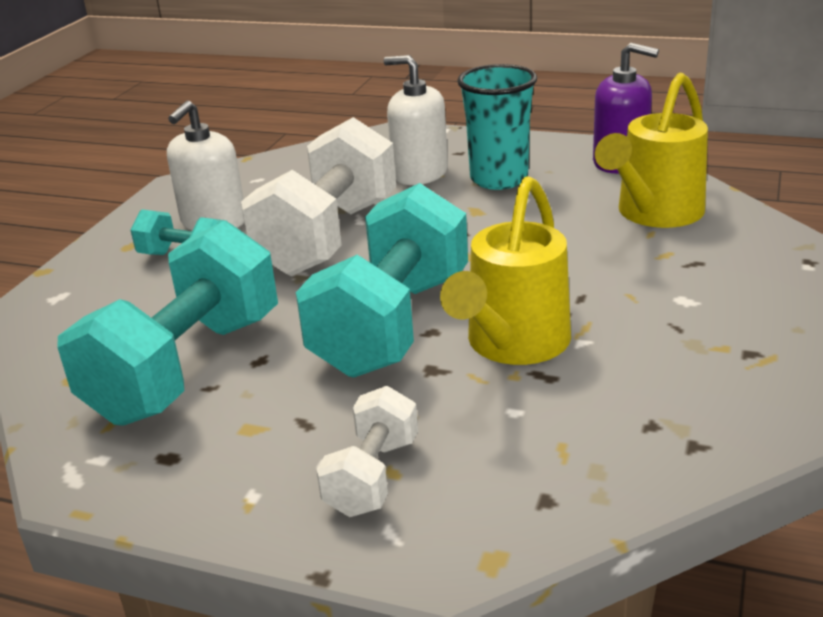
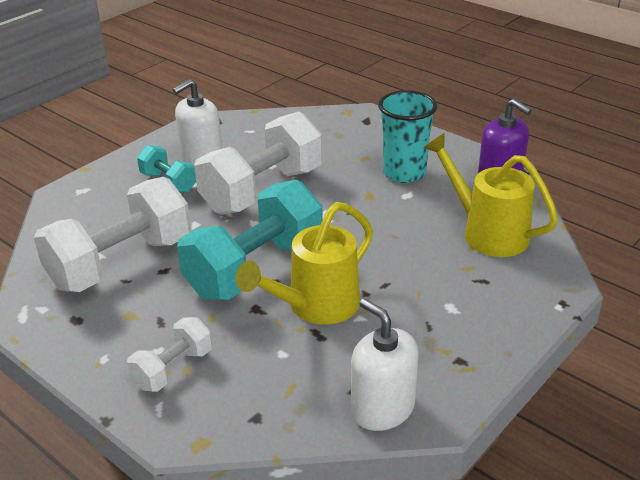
camera: 20 degrees right, 5 degrees up
turquoise dumbbell [57,221,278,426] -> white dumbbell [34,177,191,292]
white soap dispenser [384,55,448,185] -> white soap dispenser moved to [351,299,419,431]
yellow watering can [595,73,708,228] -> yellow watering can turned 75 degrees clockwise [424,133,558,257]

